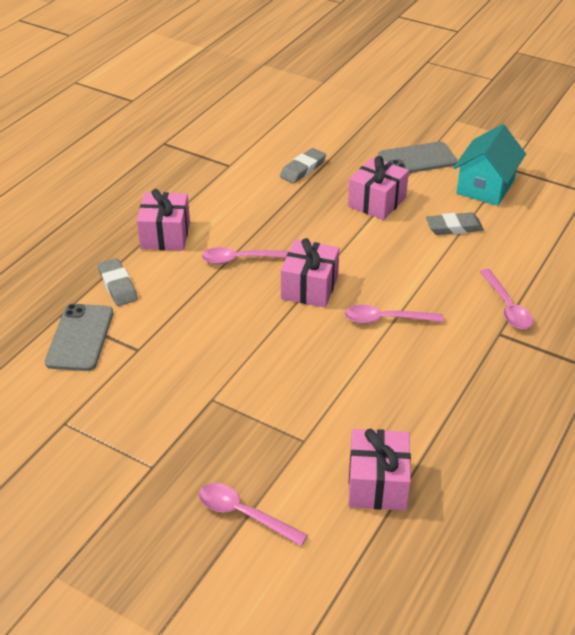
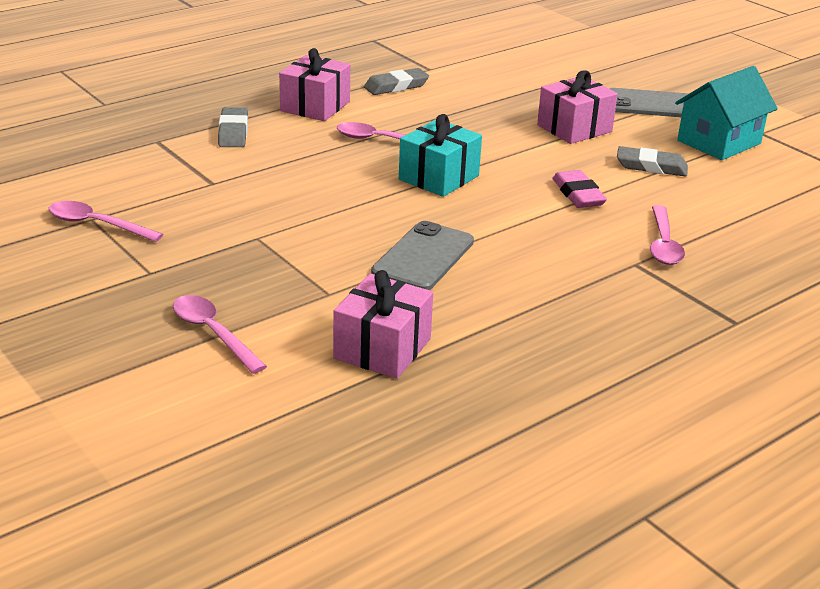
camera: 20 degrees right, 10 degrees down
grey phone [45,304,113,371] -> grey phone moved to [371,221,474,290]
grey eraser [280,148,326,183] -> grey eraser moved to [364,68,429,95]
pink gift [281,238,339,308] -> turquoise gift [399,114,482,197]
pink spoon [345,305,444,324] -> pink spoon moved to [49,201,163,242]
none -> pink eraser [552,170,607,208]

